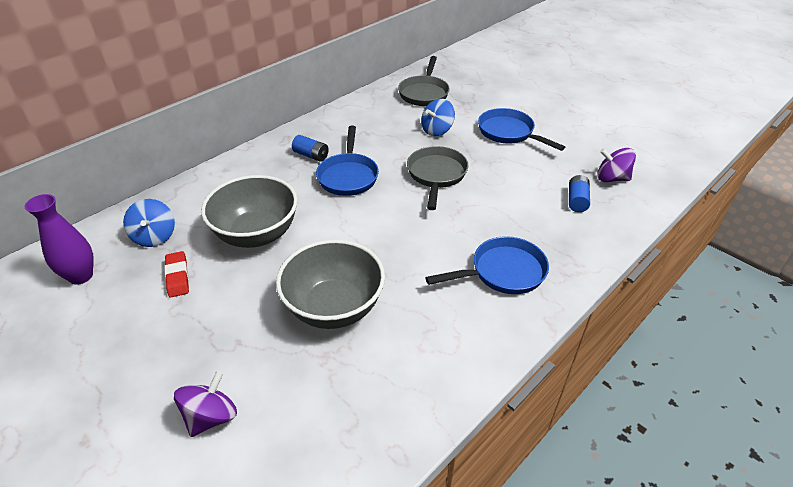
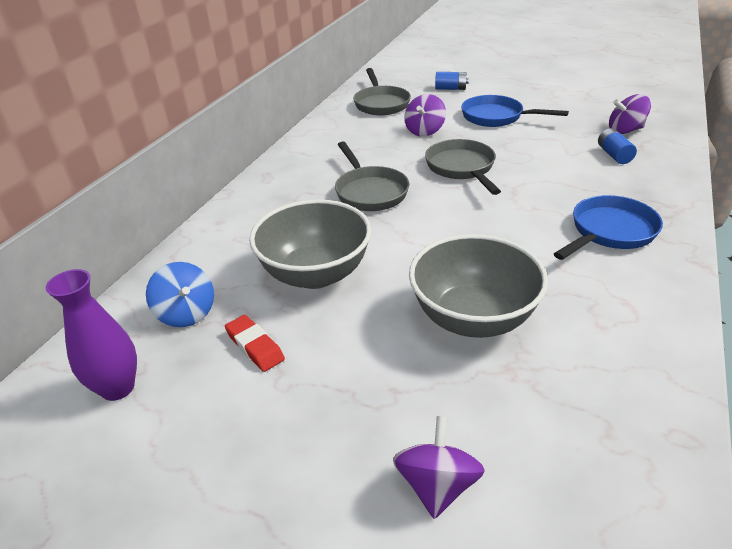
camera: 20 degrees left, 5 degrees down
blue battery [292,135,329,162] -> blue battery moved to [435,72,469,90]
blue pan [316,125,379,196] -> grey pan [335,142,409,211]
blue spinning top [421,99,455,136] -> purple spinning top [404,94,446,137]

